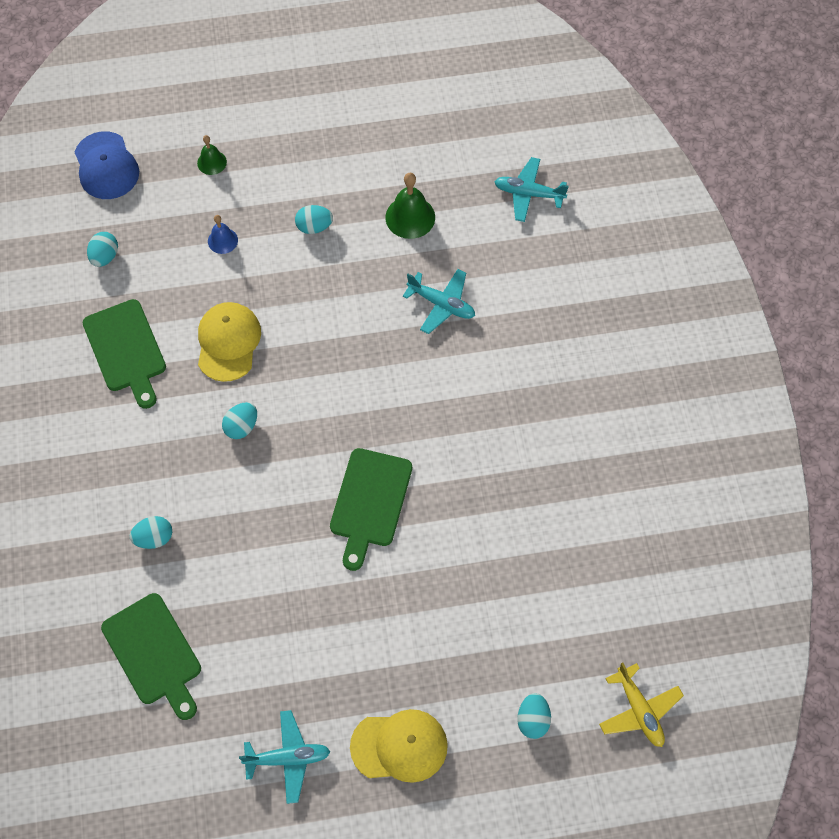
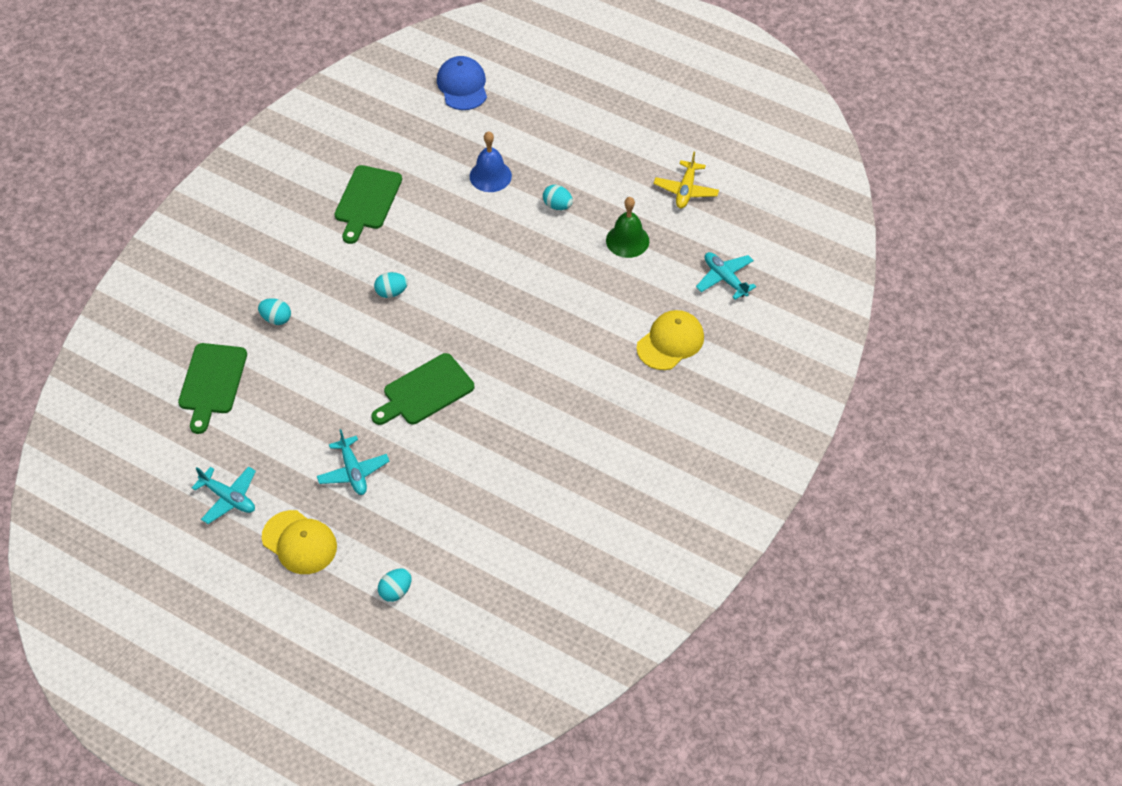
camera: 40 degrees right, 10 degrees down
blue cap [75,131,139,199] -> blue cap turned 150 degrees clockwise [437,56,487,110]
turquoise egg [87,232,118,267] -> none
green bell [197,135,227,175] -> none
yellow cap [198,302,261,382] -> yellow cap moved to [637,310,704,370]
blue bell [208,215,238,254] -> blue bell [470,131,512,192], size x1.66
turquoise plane [403,269,475,334] -> turquoise plane moved to [317,429,390,495]
yellow plane [599,663,684,747] -> yellow plane moved to [654,152,719,209]

